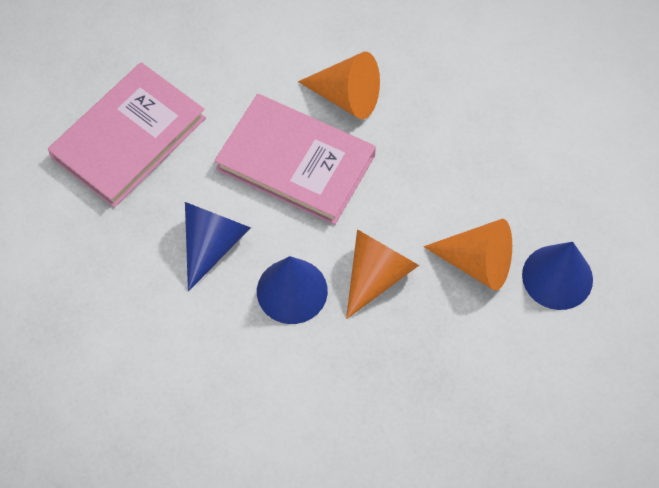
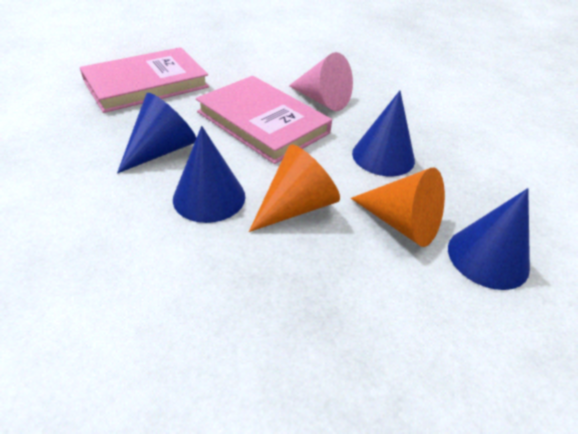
camera: 15 degrees right, 20 degrees down
orange cone [298,52,380,119] -> pink cone [289,52,353,111]
none -> blue cone [352,91,415,176]

